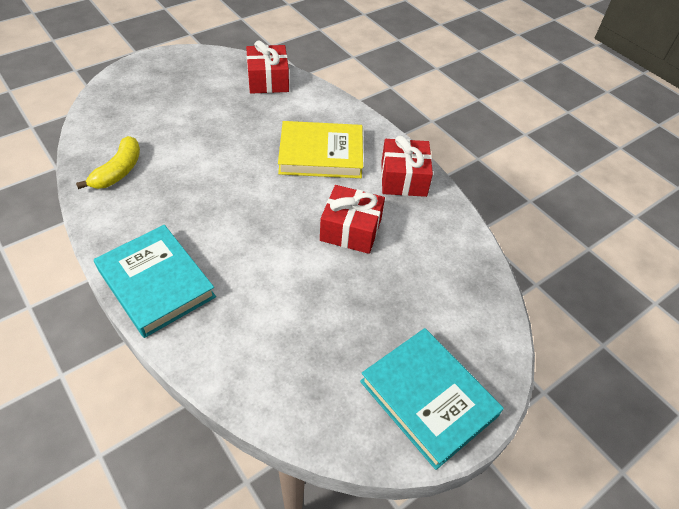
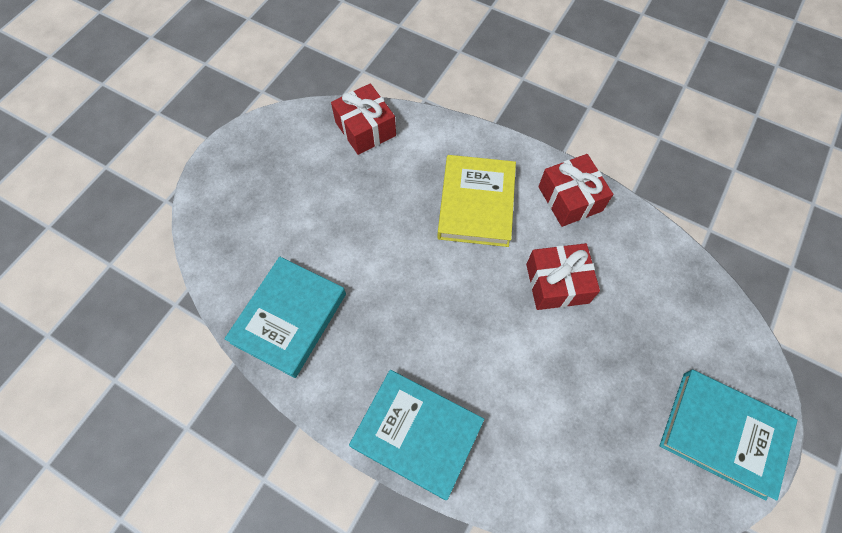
camera: 20 degrees left, 15 degrees up
yellow banana [76,136,140,189] -> turquoise book [225,257,346,378]
yellow book [278,121,363,178] -> yellow book turned 60 degrees counterclockwise [437,155,516,247]

